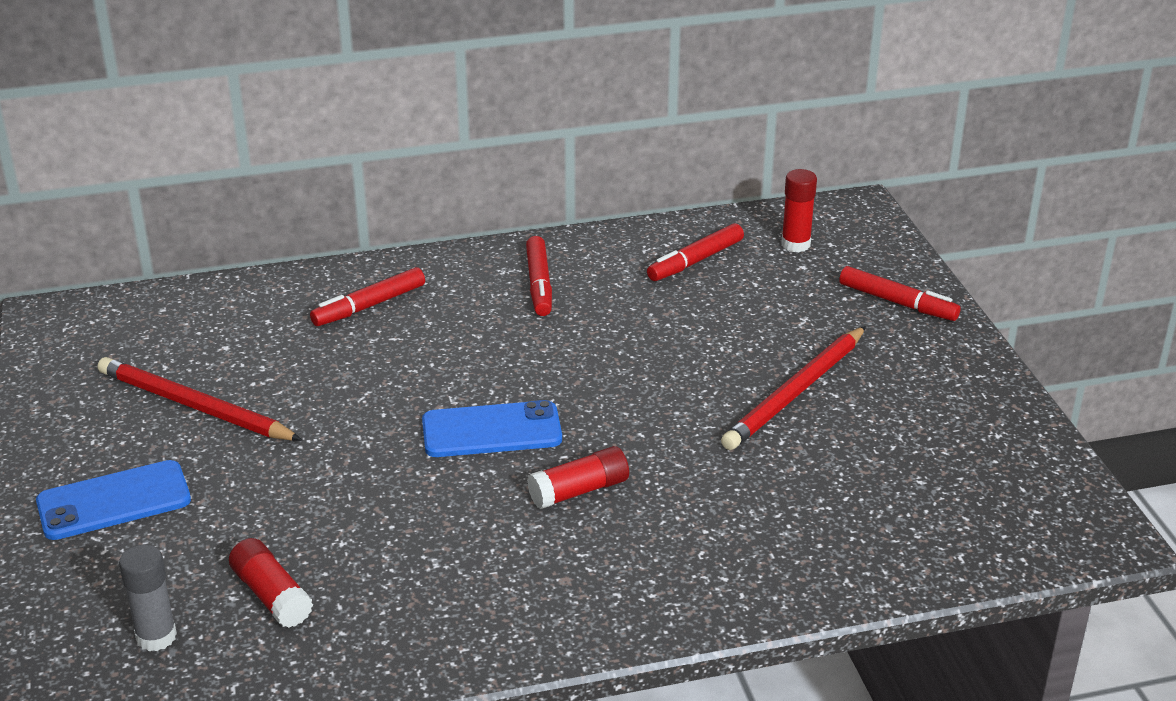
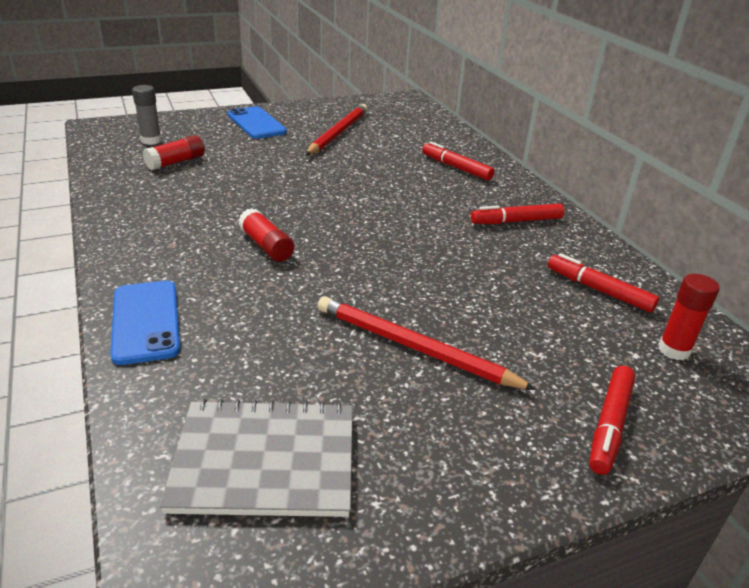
camera: 80 degrees right, 0 degrees up
blue phone [422,400,562,457] -> blue phone moved to [110,281,180,365]
none -> grey notebook [159,399,353,517]

